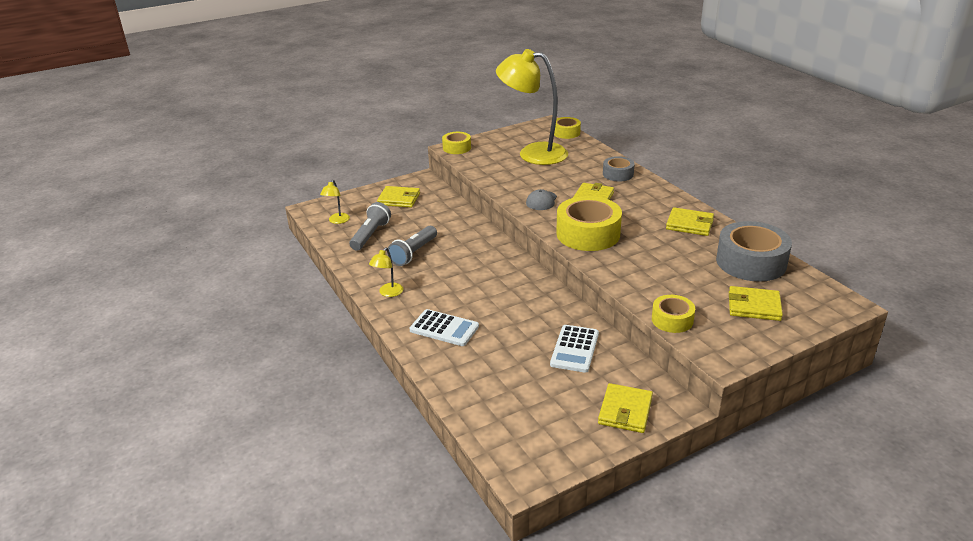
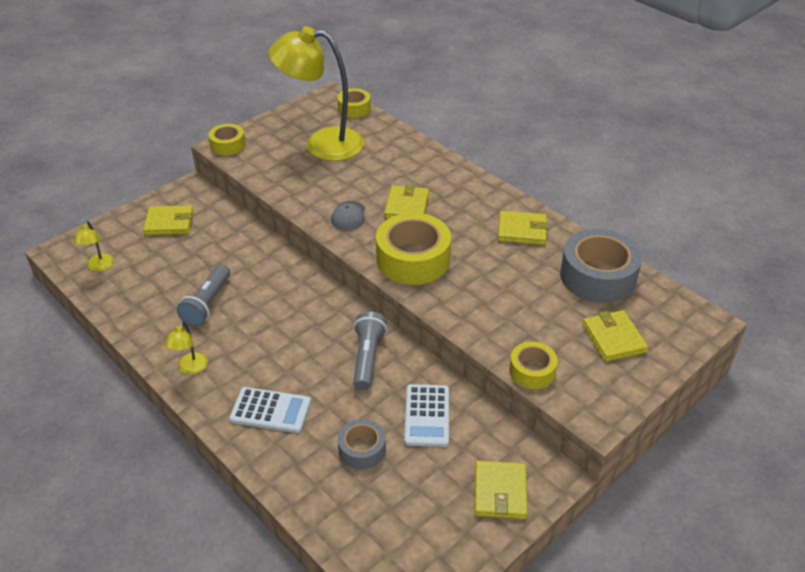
camera: 15 degrees left, 10 degrees up
grey flashlight [350,202,391,250] -> grey flashlight moved to [353,311,387,390]
grey tape [603,156,635,182] -> grey tape moved to [338,419,386,470]
yellow wallet [729,286,783,321] -> yellow wallet turned 75 degrees clockwise [582,310,648,362]

